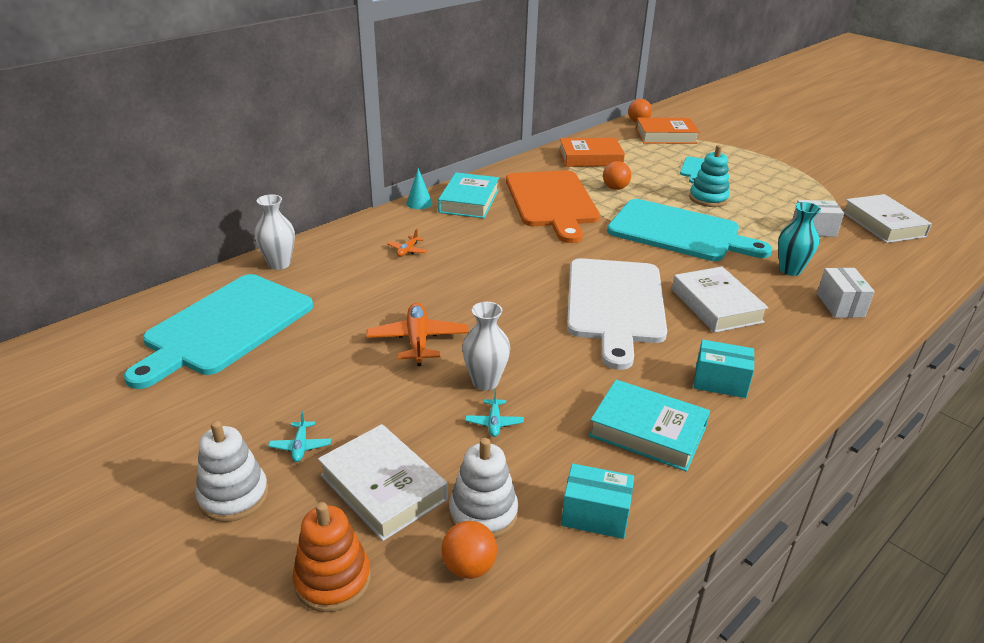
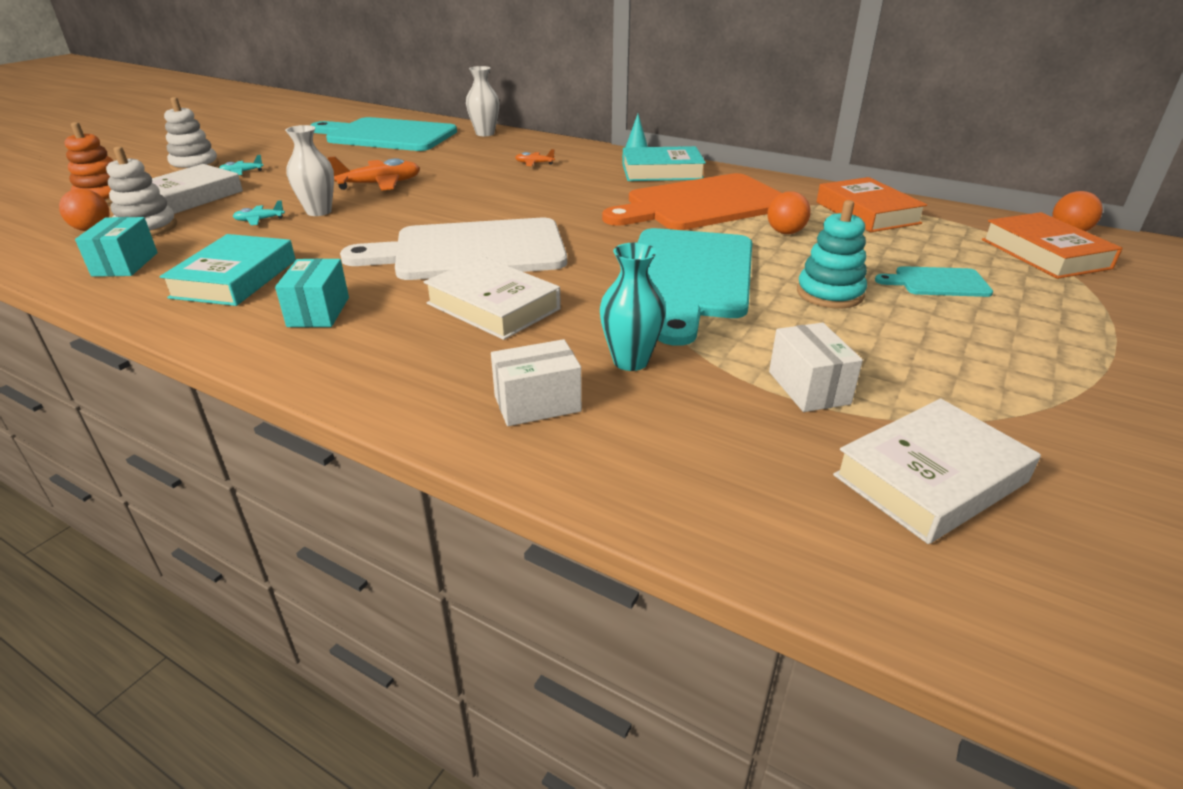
camera: 75 degrees right, 0 degrees up
white book [672,267,769,333] -> white book turned 75 degrees clockwise [424,256,561,340]

